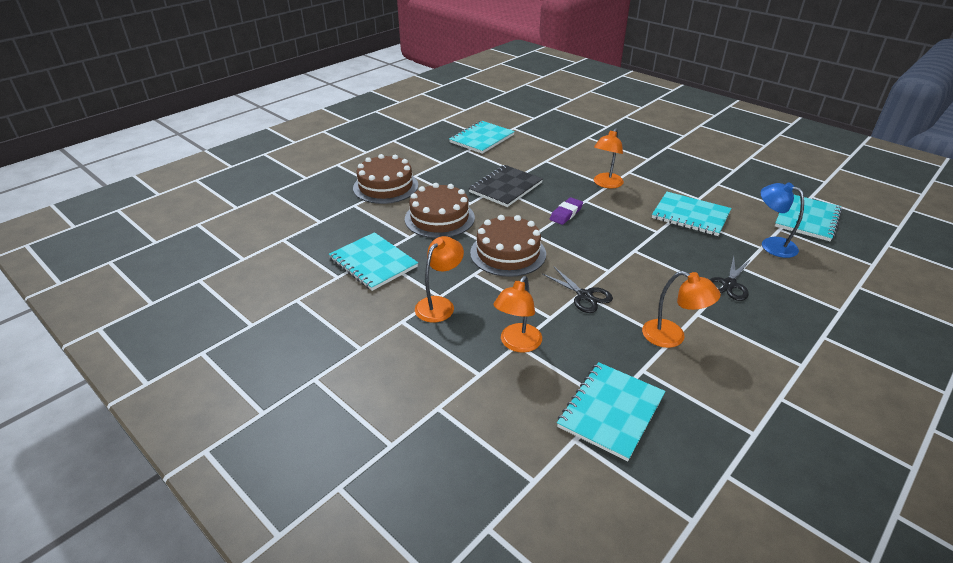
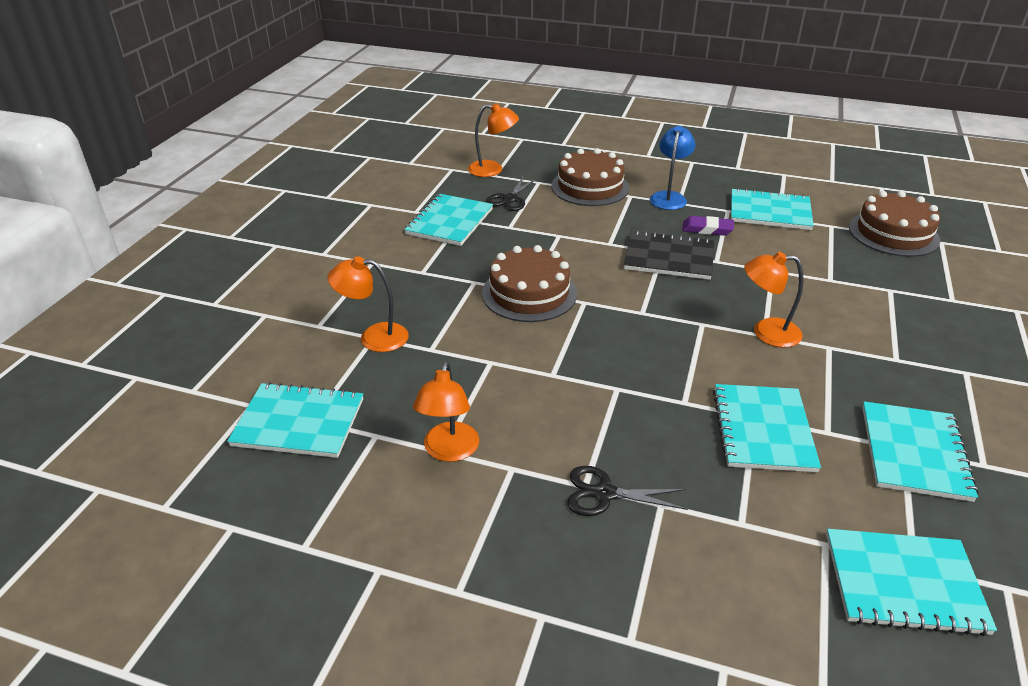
camera: 65 degrees right, 0 degrees up
brown cake [405,183,475,238] -> brown cake moved to [849,191,940,257]
orange lamp [415,236,464,323] -> orange lamp moved to [468,103,519,177]
black scissors [542,267,613,313] -> black scissors moved to [486,175,538,211]
purple eraser [550,197,583,225] -> purple eraser moved to [682,216,734,236]
blue lamp [761,182,804,258] -> blue lamp moved to [650,126,695,210]
none -> turquoise notebook [862,401,979,502]

